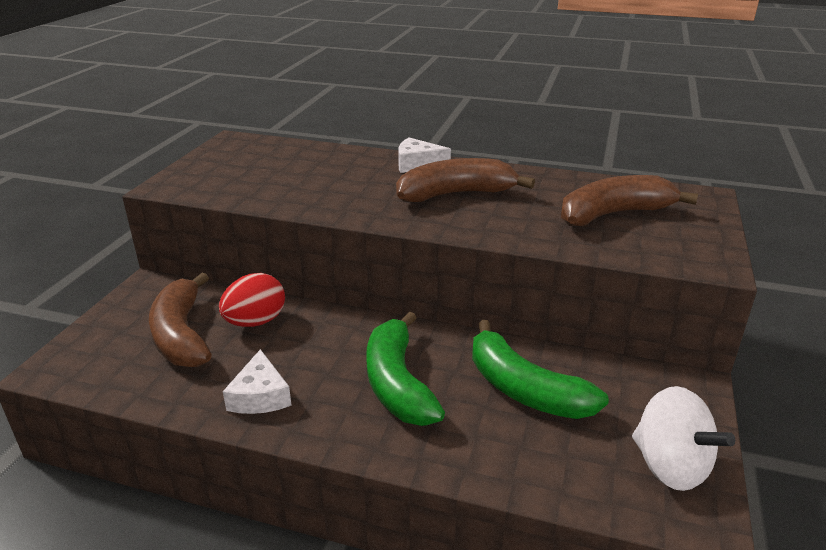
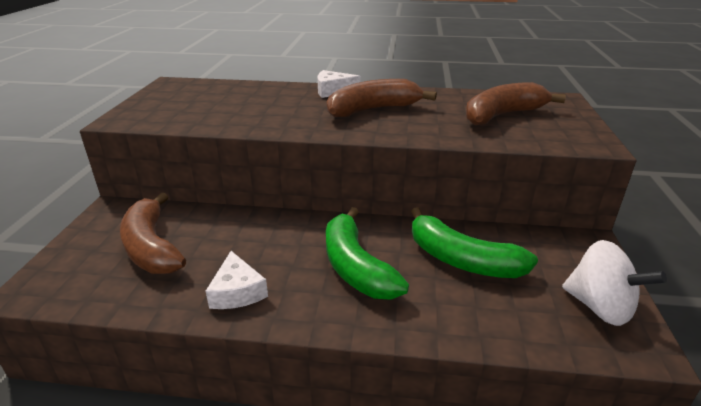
camera: 10 degrees left, 0 degrees up
red egg [219,273,285,327] -> none

